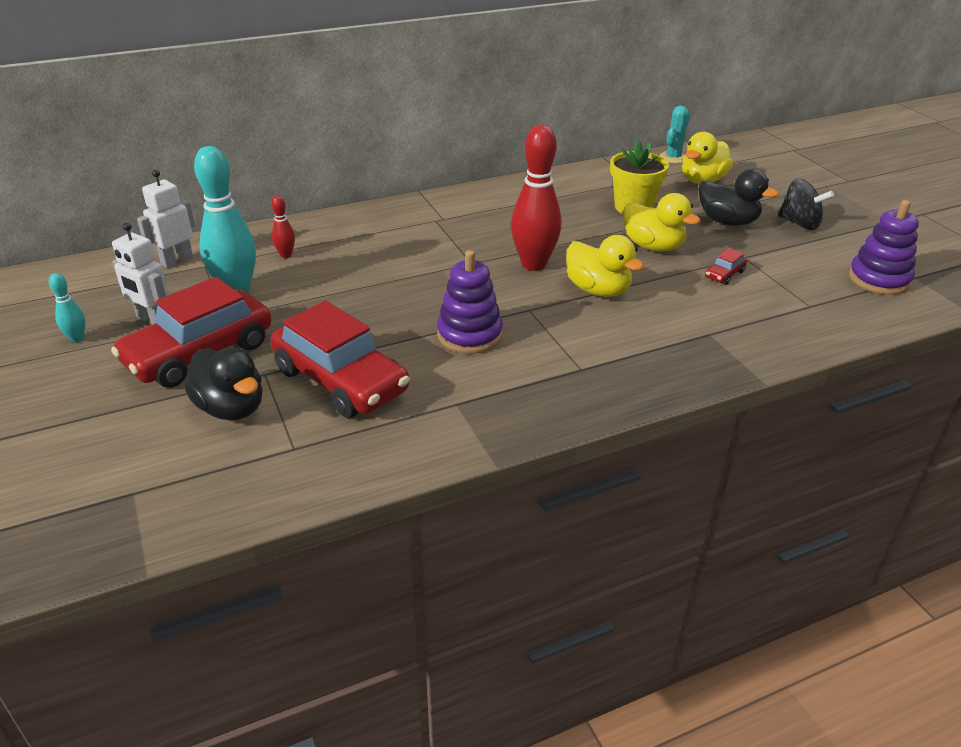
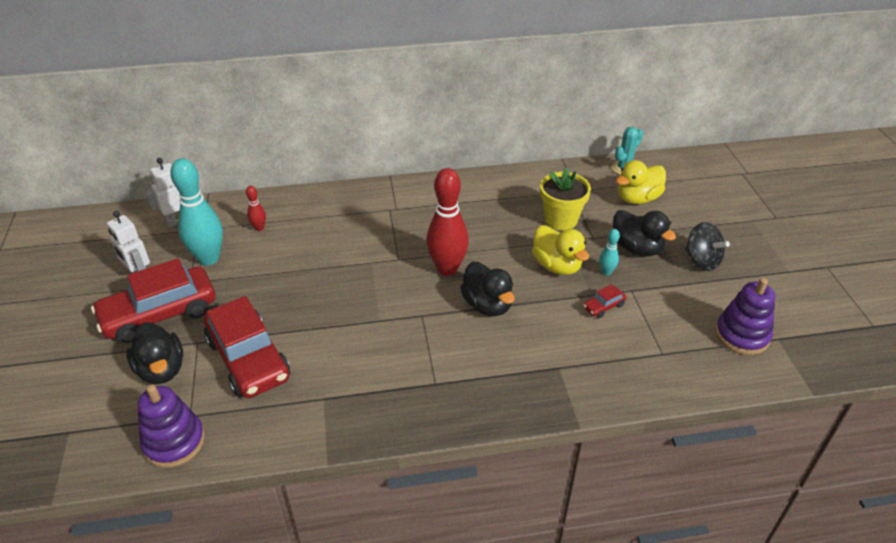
camera: 15 degrees right, 5 degrees up
turquoise bowling pin [49,273,85,343] -> turquoise bowling pin moved to [599,229,620,276]
purple stacking toy [437,250,503,354] -> purple stacking toy moved to [138,384,205,468]
yellow duck [566,235,644,297] -> black duck [460,262,515,316]

